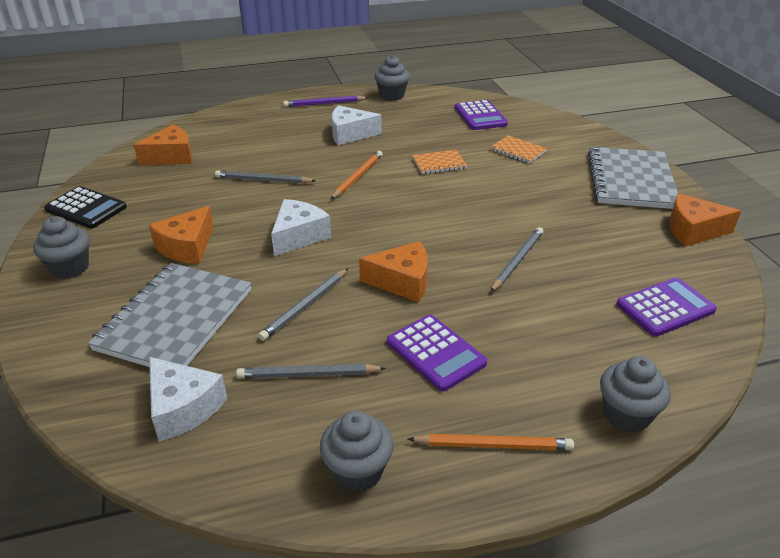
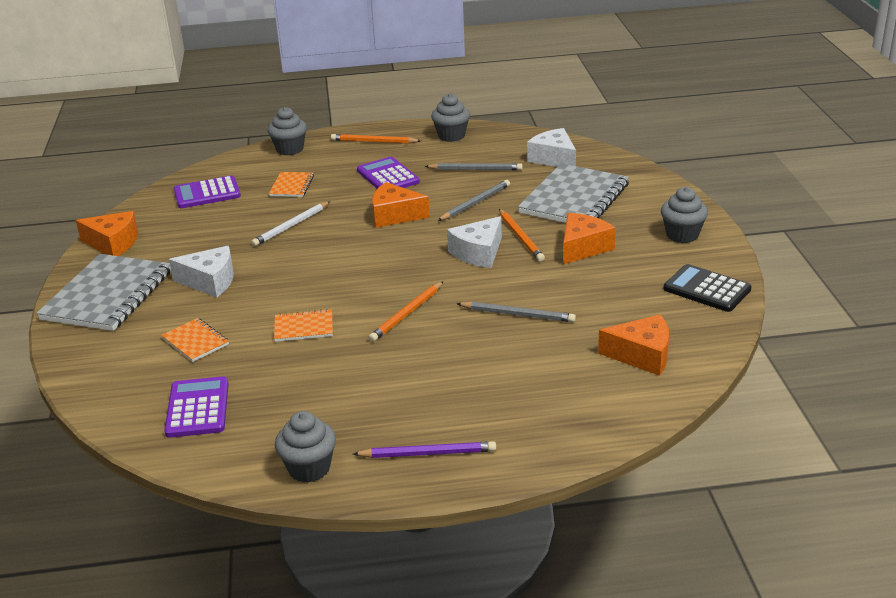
camera: 170 degrees left, 5 degrees down
orange cheese [134,125,193,165] -> orange cheese turned 150 degrees counterclockwise [598,314,669,376]
white cheese [332,105,382,145] -> white cheese moved to [169,246,234,297]
grey pencil [490,227,544,292] -> white pencil [251,201,330,246]
none -> orange notebook [269,172,314,197]
none -> orange pencil [499,209,545,262]

